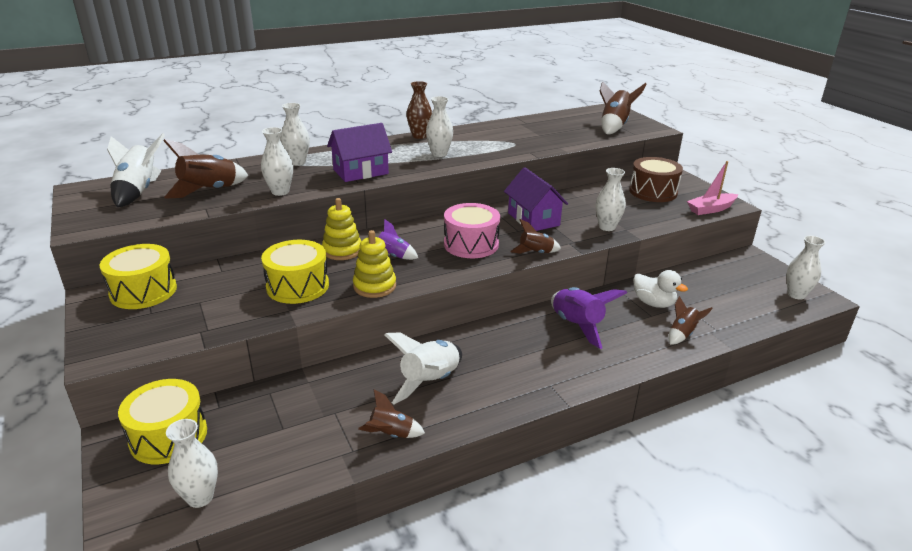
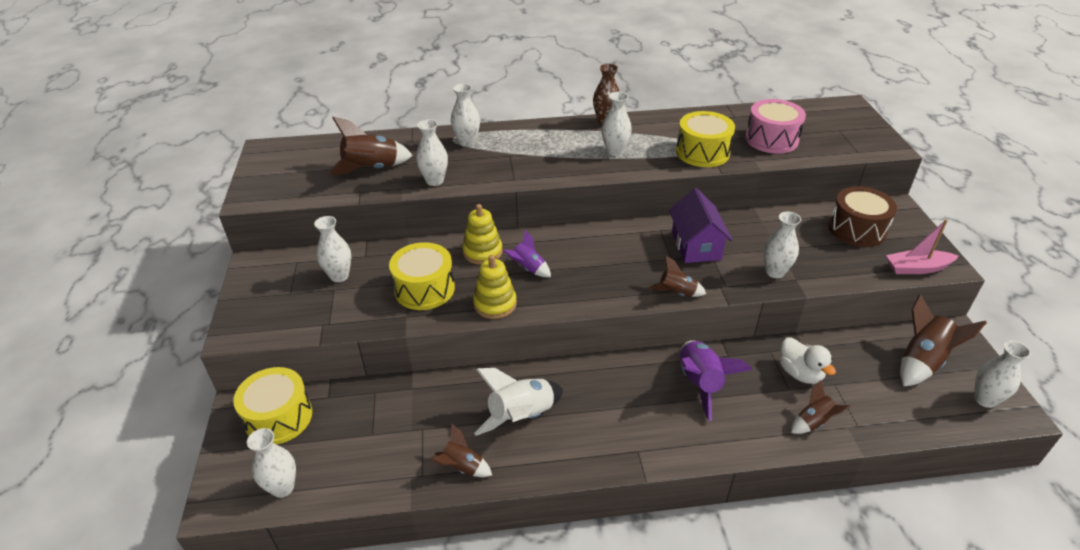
camera: 20 degrees right, 10 degrees up
yellow drum [100,244,177,309] -> yellow drum moved to [676,111,735,167]
white rocket [107,133,165,207] -> none
purple house [327,123,392,182] -> none
pink drum [444,203,500,258] -> pink drum moved to [745,99,806,154]
brown rocket [600,81,647,134] -> brown rocket moved to [900,294,987,386]
none -> white vase [314,216,351,282]

